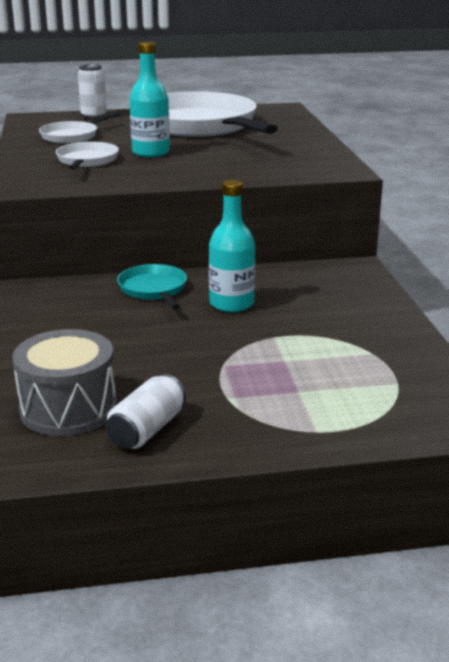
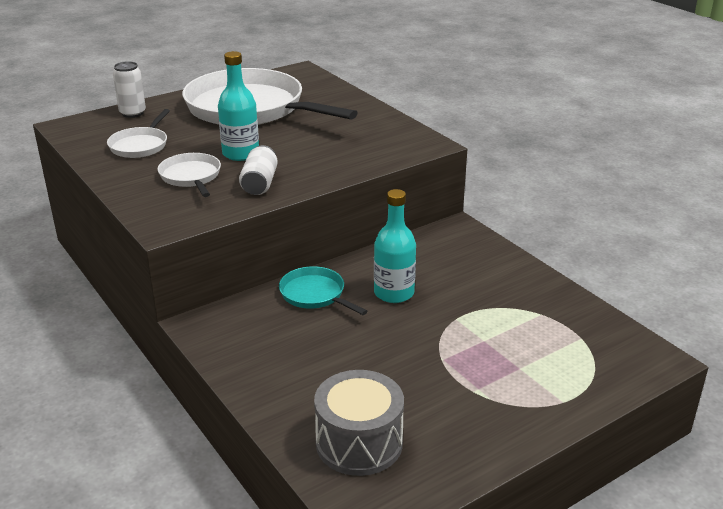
camera: 25 degrees left, 5 degrees up
white can [105,374,186,449] -> white can moved to [239,145,278,195]

